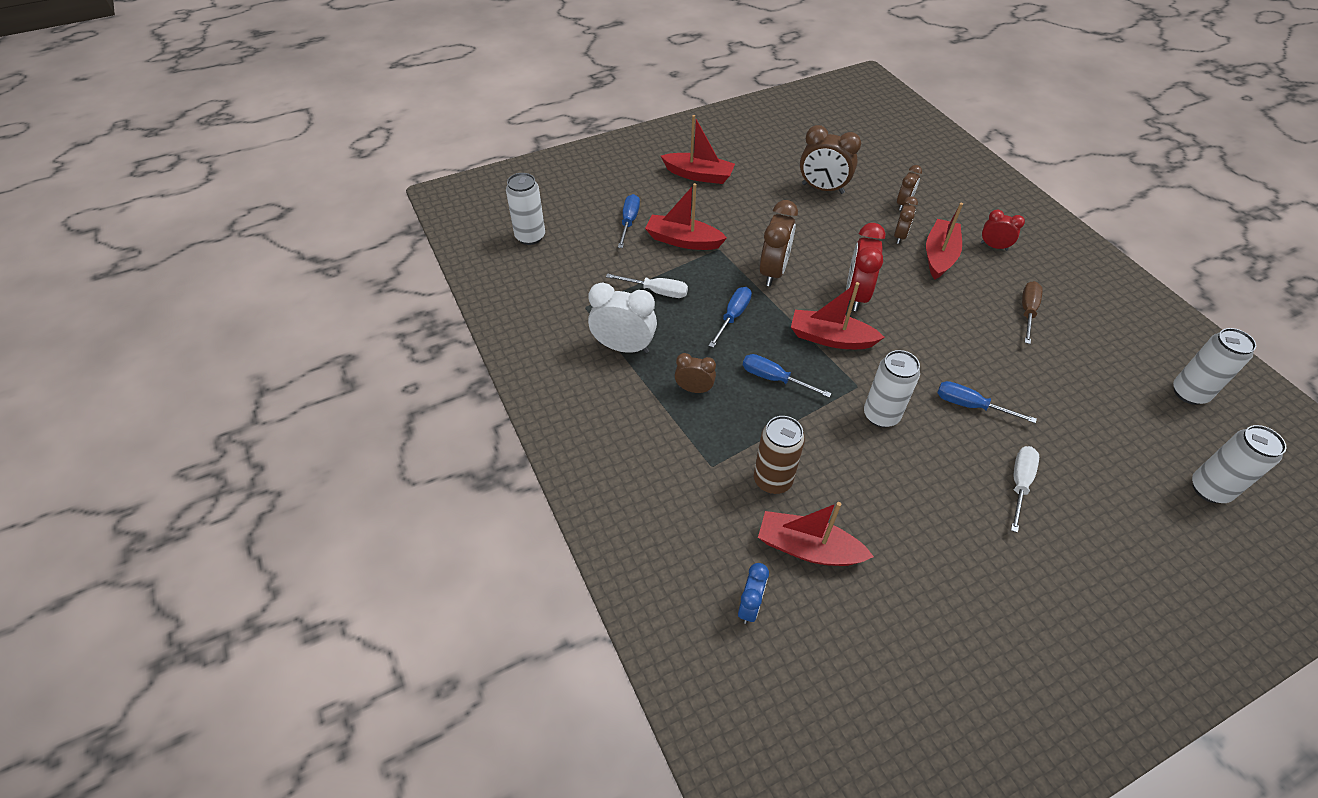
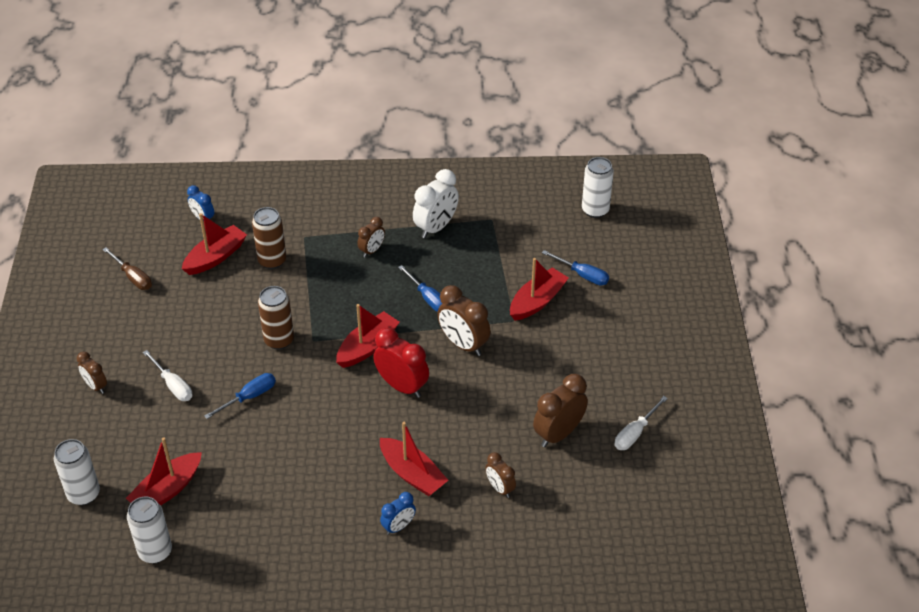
camera: 115 degrees right, 5 degrees down
white screwdriver [606,273,688,298] -> white screwdriver moved to [615,396,668,450]
red boat [661,115,735,184] -> red boat moved to [126,438,202,505]
blue screwdriver [743,354,832,398] -> none
white can [864,350,920,428] -> brown can [258,286,294,350]
brown clock [894,196,918,244] -> brown clock moved to [77,352,107,394]
red clock [981,210,1025,251] -> blue clock [380,492,416,535]
brown screwdriver [1022,281,1042,344] -> brown screwdriver moved to [102,247,152,290]

